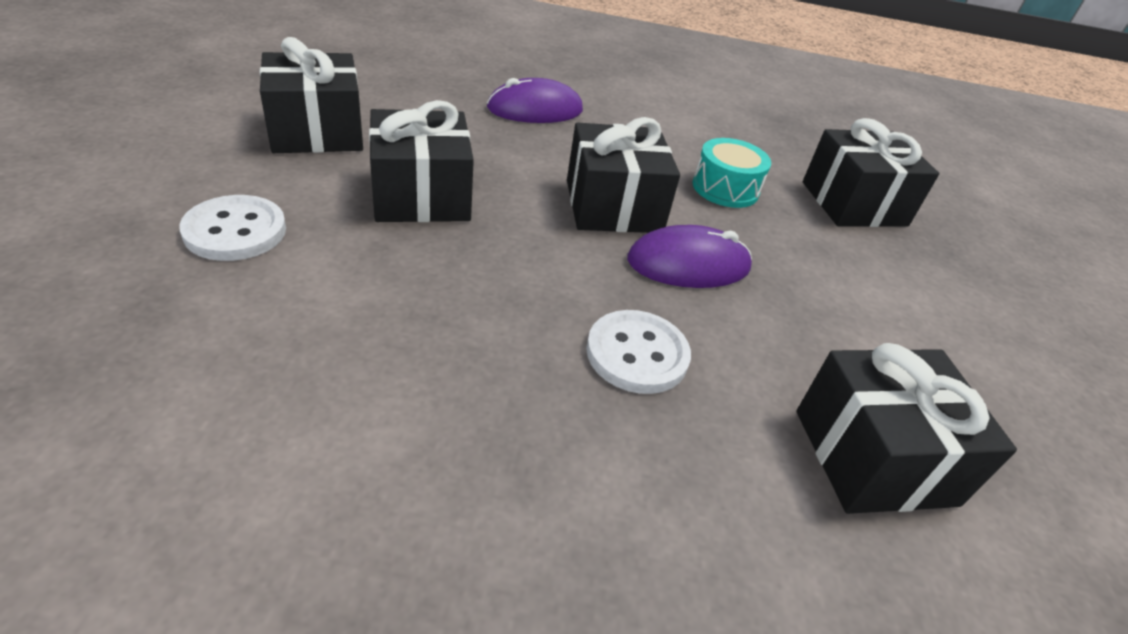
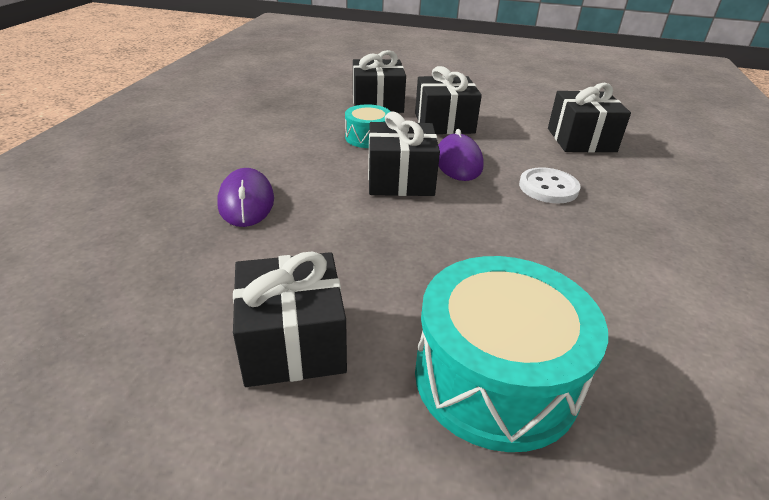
camera: 80 degrees left, 5 degrees down
white button [179,195,286,261] -> turquoise drum [415,256,608,452]
black gift [369,100,474,222] -> black gift moved to [415,66,482,134]

